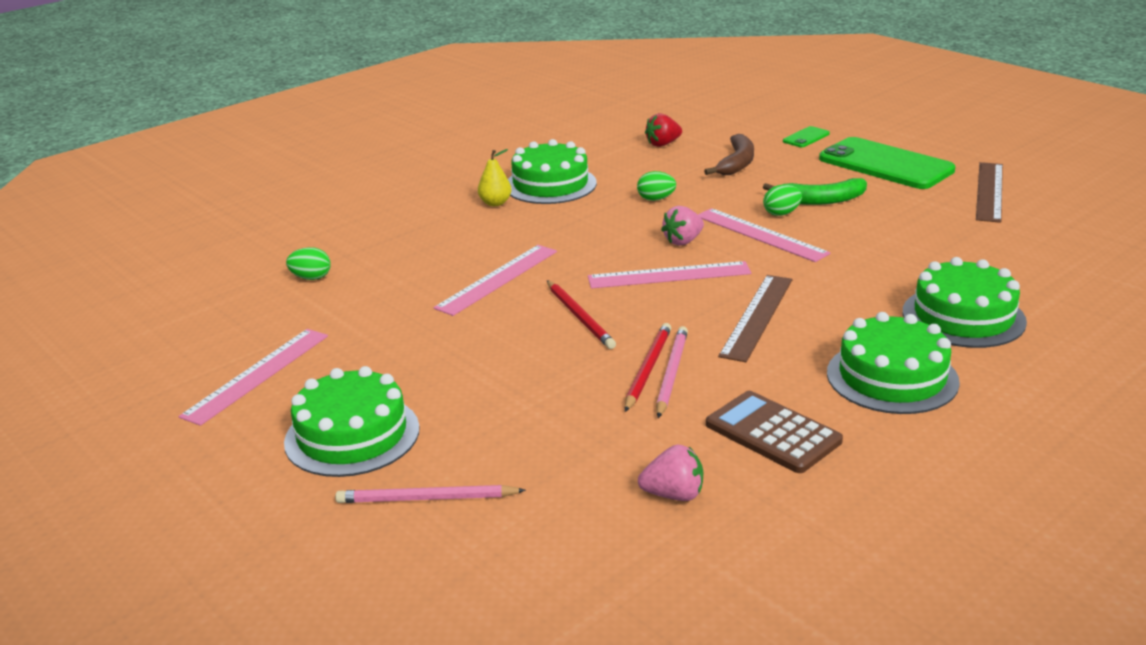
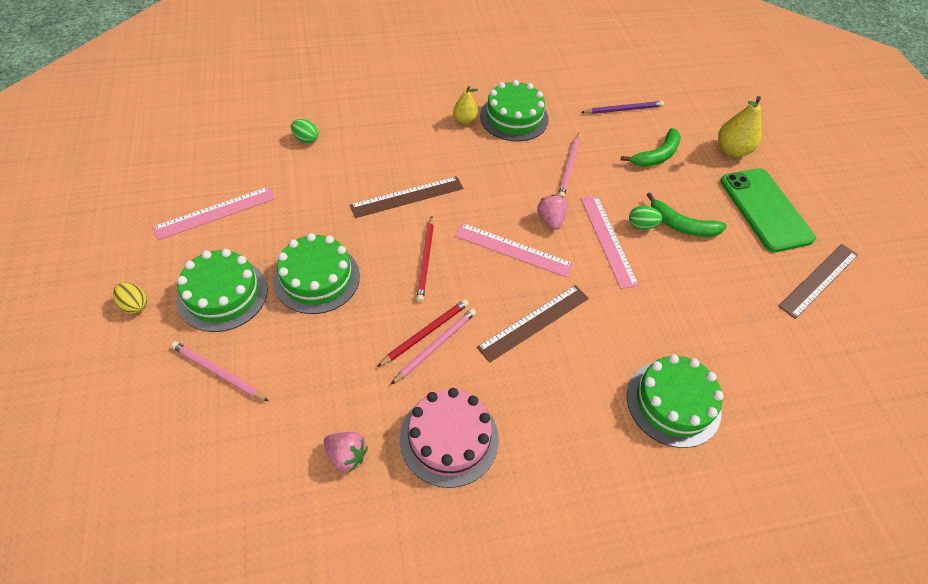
camera: 25 degrees right, 25 degrees up
pink ruler [433,245,557,316] -> brown ruler [350,176,463,218]
green egg [637,171,676,201] -> pink pencil [558,133,580,197]
red strawberry [645,113,682,147] -> purple pencil [581,101,664,114]
pink strawberry [661,206,704,246] -> pink strawberry turned 90 degrees clockwise [537,195,567,230]
brown banana [704,134,754,175] -> green banana [621,128,681,167]
brown calculator [706,391,843,473] -> pink cake [400,388,499,488]
green phone [783,126,830,147] -> yellow pear [718,96,762,157]
green cake [827,312,960,414] -> green cake moved to [273,233,360,314]
none -> yellow egg [113,282,147,314]

